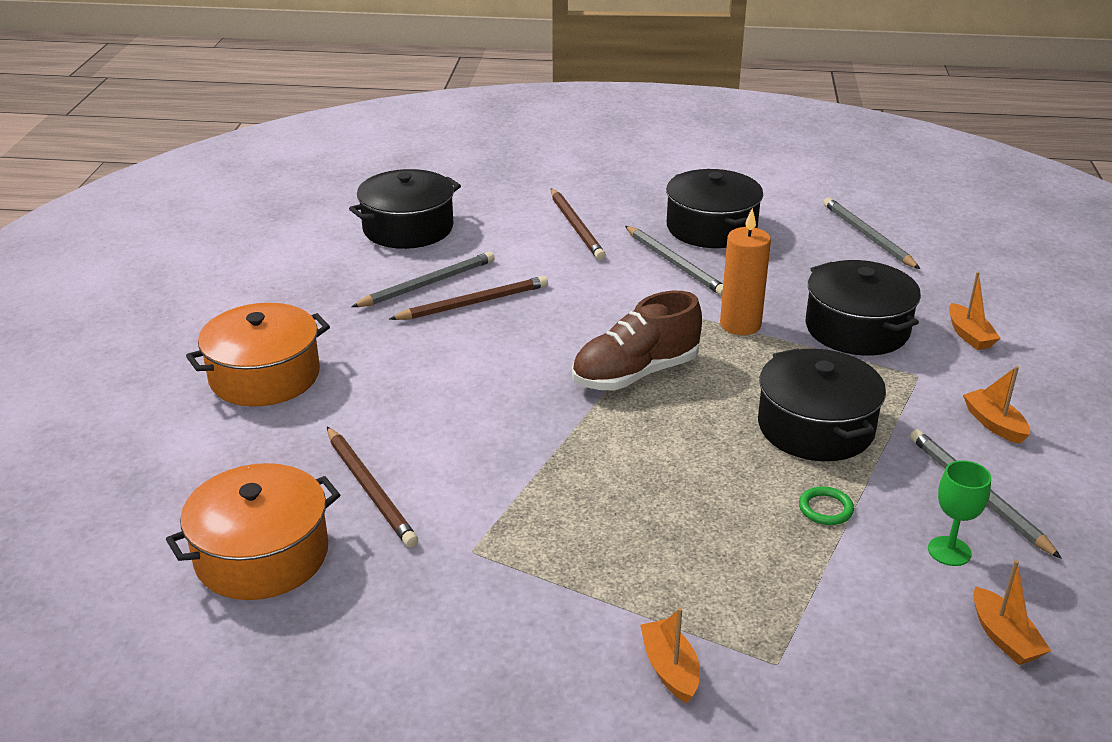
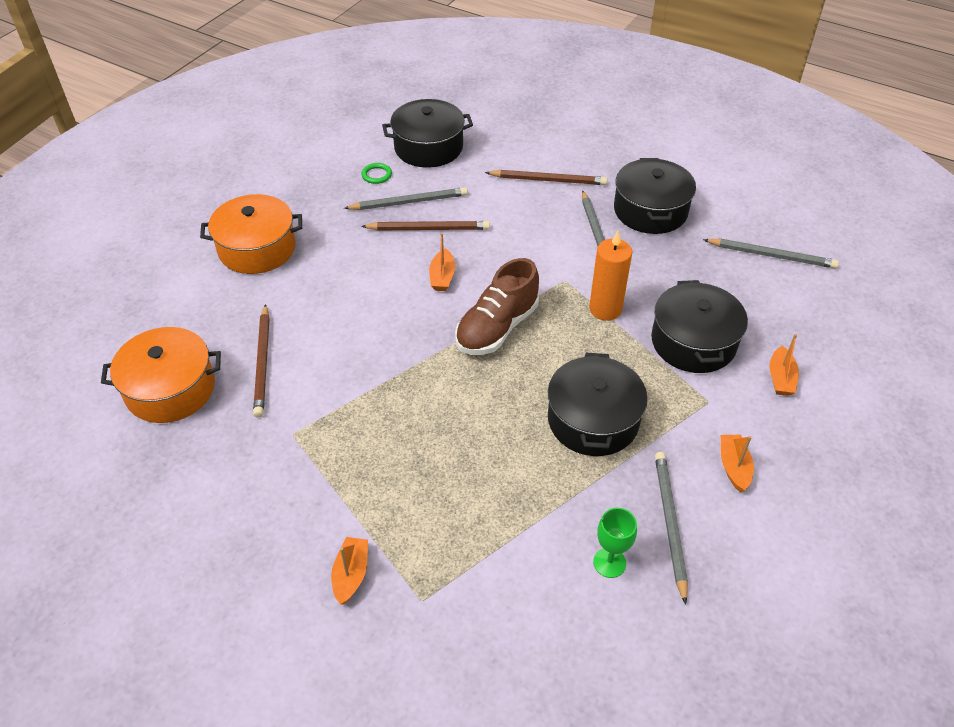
camera: 25 degrees right, 15 degrees up
brown pencil [551,188,606,260] -> brown pencil turned 90 degrees counterclockwise [485,170,607,185]
brown shoe [572,291,702,391] -> brown shoe turned 45 degrees counterclockwise [455,258,539,355]
green ring [799,486,854,525] -> green ring moved to [361,163,392,184]
grey pencil [823,198,920,269] -> grey pencil turned 105 degrees clockwise [703,239,839,269]
orange boat [973,560,1051,665] -> orange boat moved to [429,233,455,291]

